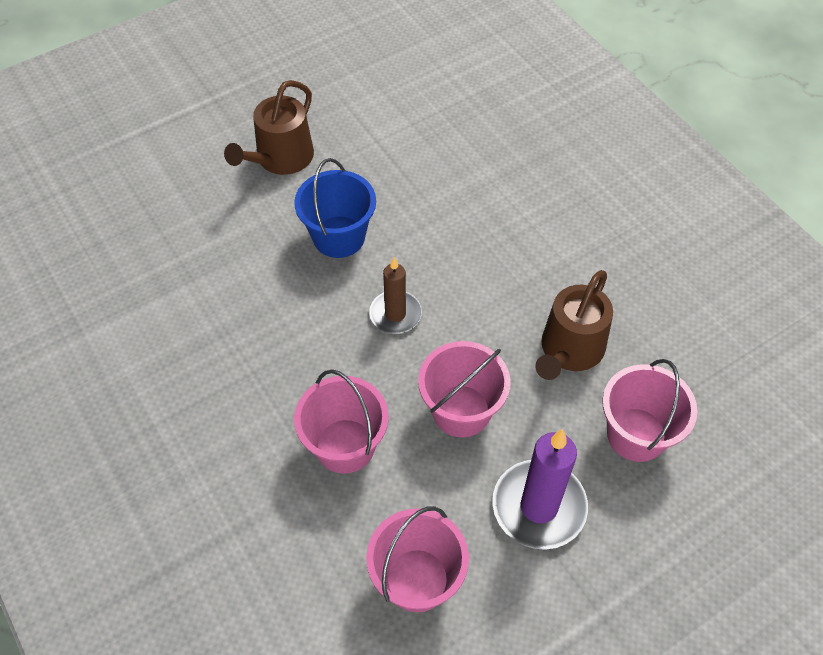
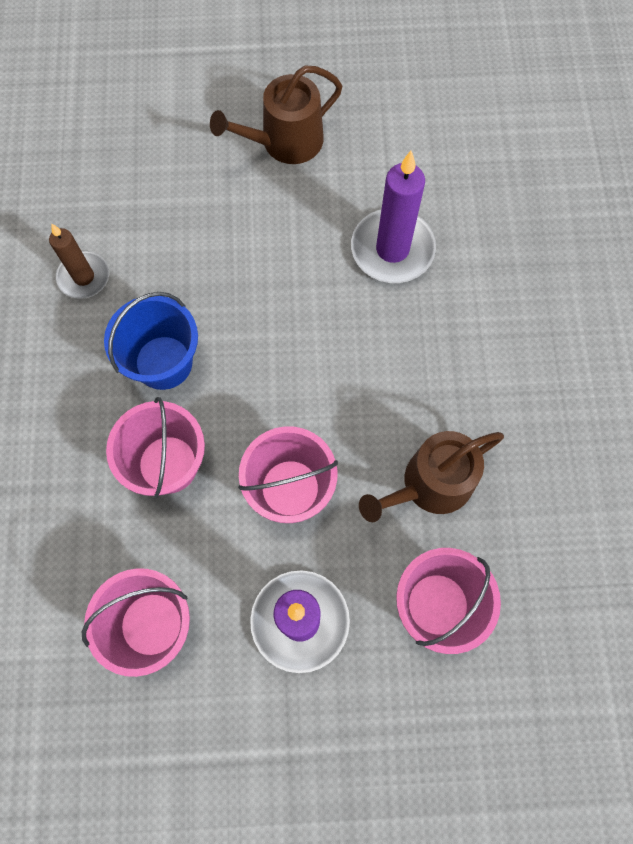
camera: 30 degrees right, 15 degrees up
blue bucket [294,158,376,258] -> blue bucket moved to [104,292,198,390]
brown candle [369,257,422,334] -> brown candle moved to [49,224,109,299]
none -> purple candle [351,151,436,283]

